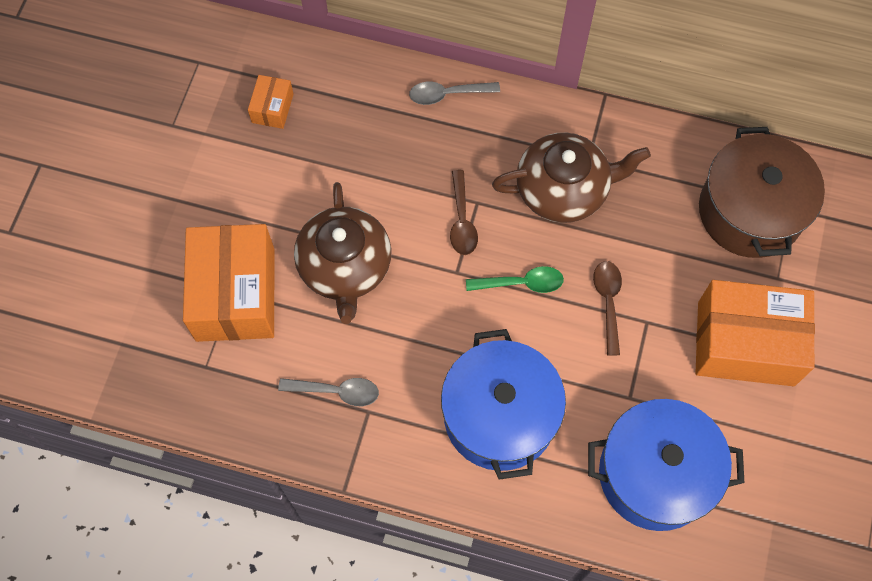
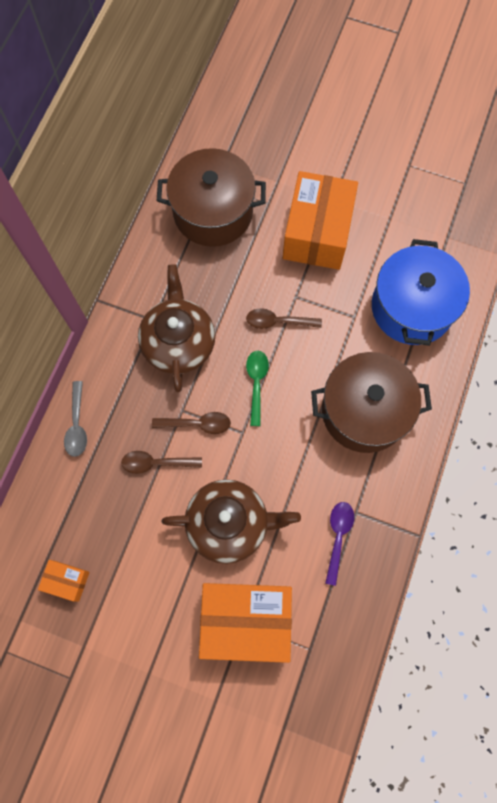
camera: 85 degrees left, 5 degrees up
grey spoon [278,378,379,406] -> purple spoon [325,502,354,586]
blue pot [441,329,566,480] -> brown pot [311,352,432,453]
none -> brown spoon [121,451,202,474]

